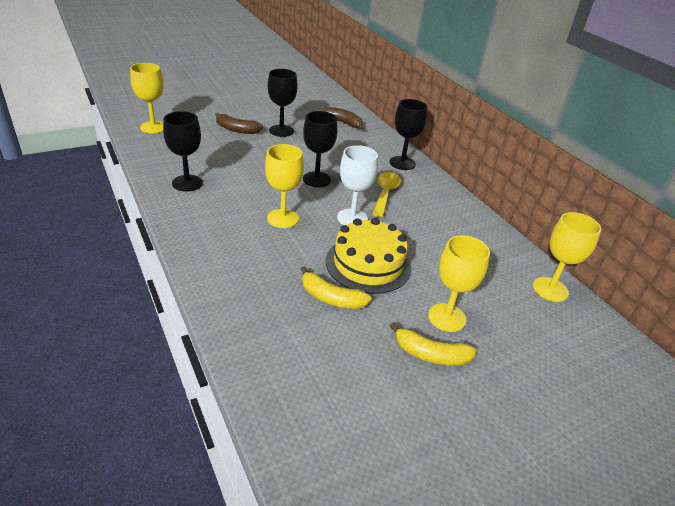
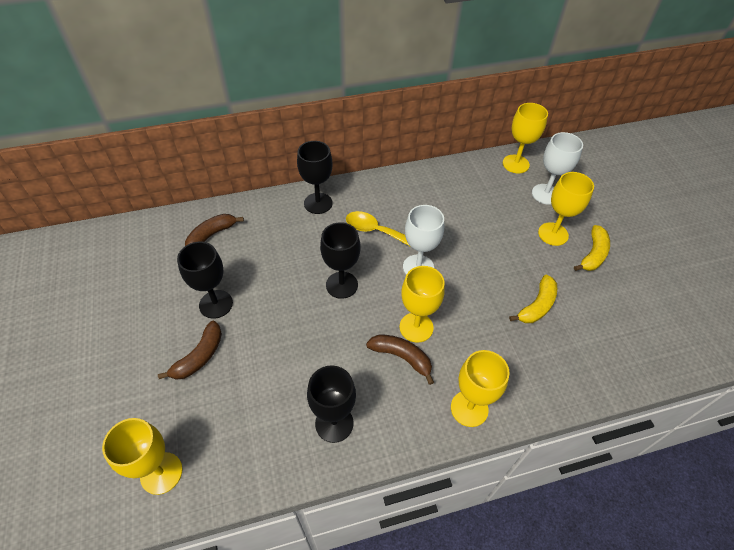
camera: 75 degrees left, 15 degrees up
yellow cake [326,218,412,294] -> none
none -> brown banana [366,334,434,385]
none -> yellow goblet [451,350,510,427]
none -> white goblet [532,132,583,205]

